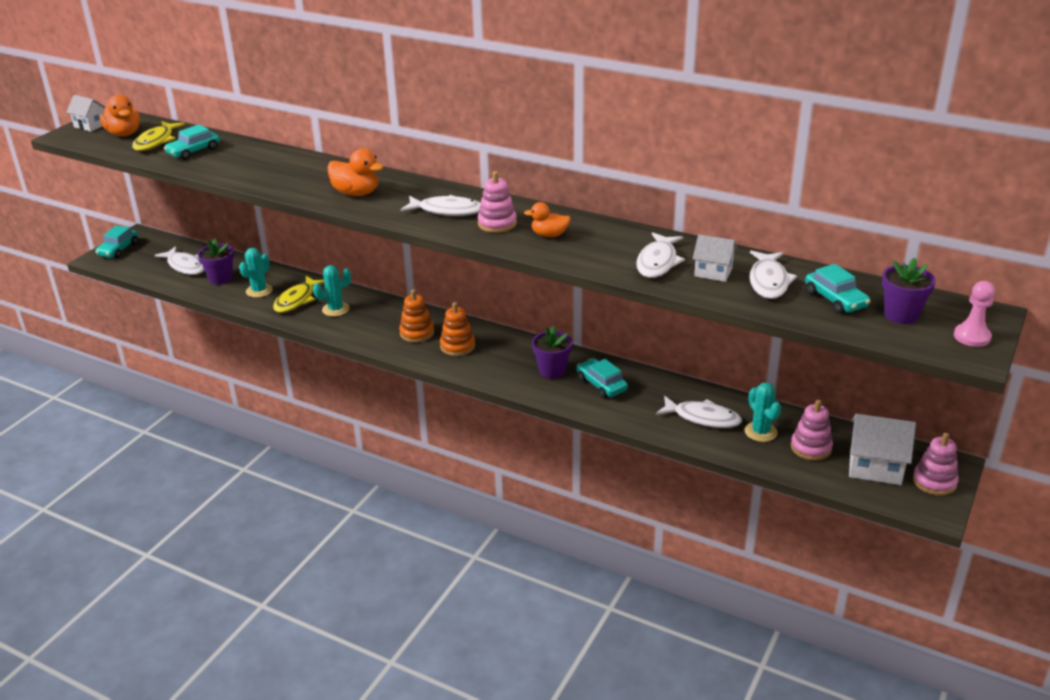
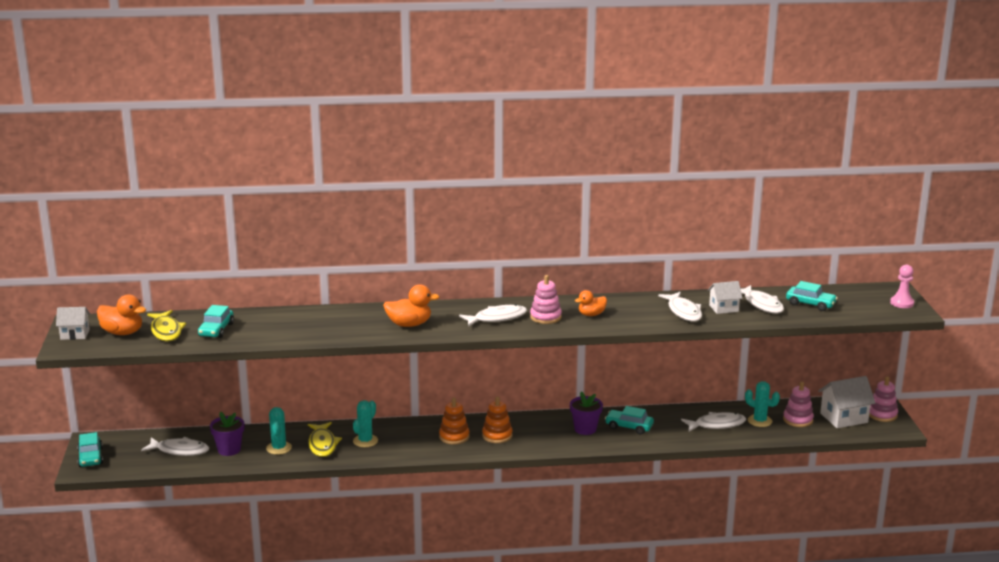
camera: 35 degrees left, 10 degrees down
purple flower pot [882,257,936,324] -> none

